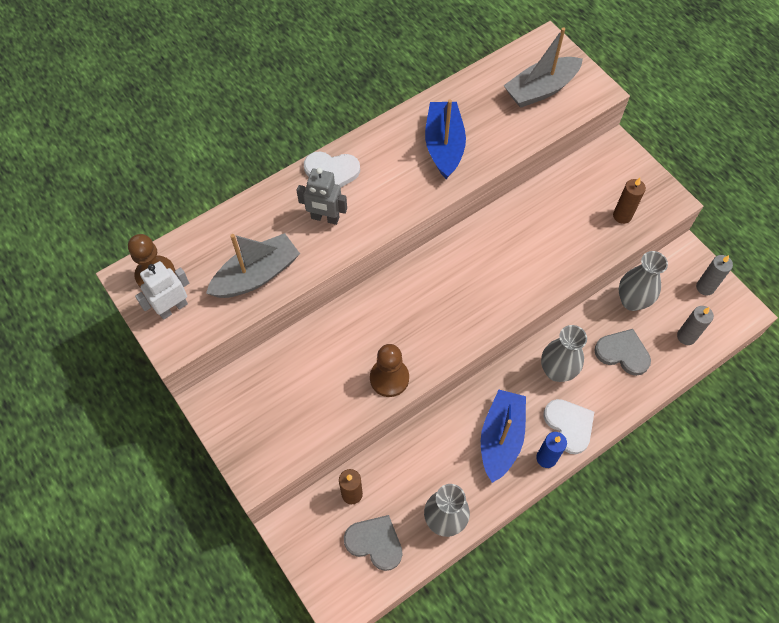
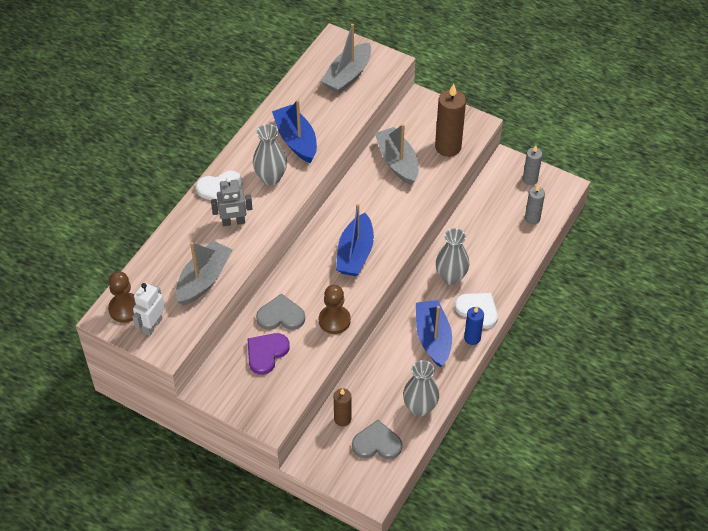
camera: 25 degrees left, 10 degrees down
grey heart [594,329,651,376] -> grey heart moved to [256,294,305,330]
brown candle [613,178,646,224] -> brown candle [435,84,466,157], size x1.70
grey vase [619,251,668,311] -> grey vase moved to [253,124,287,185]
none -> purple heart [247,333,290,375]
none -> blue boat [336,204,374,276]
none -> grey boat [375,124,418,185]

